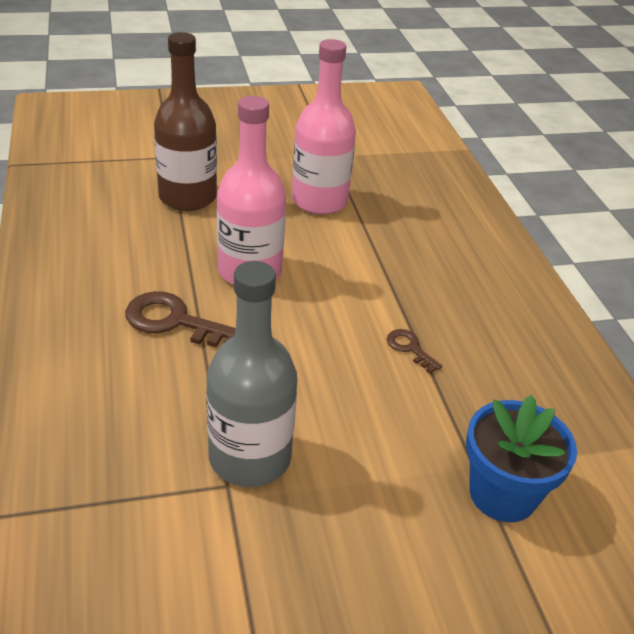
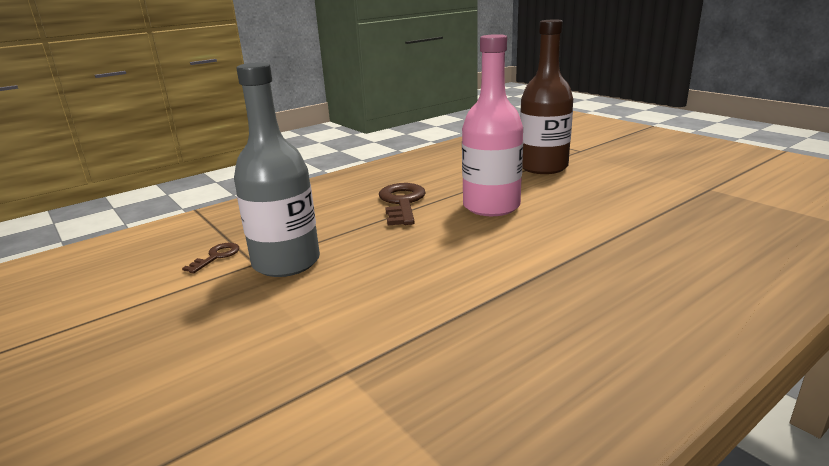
camera: 70 degrees right, 15 degrees down
pink bottle [292,39,356,215] -> none
brown key [387,329,442,374] -> brown key moved to [182,243,239,274]
blue flower pot [466,395,577,522] -> none

